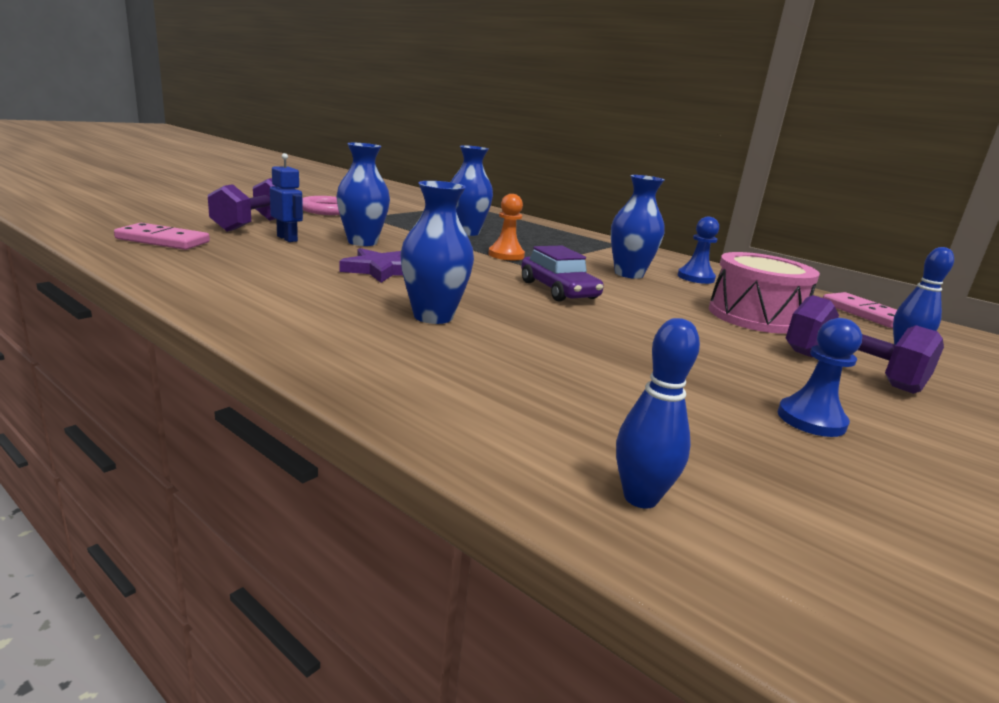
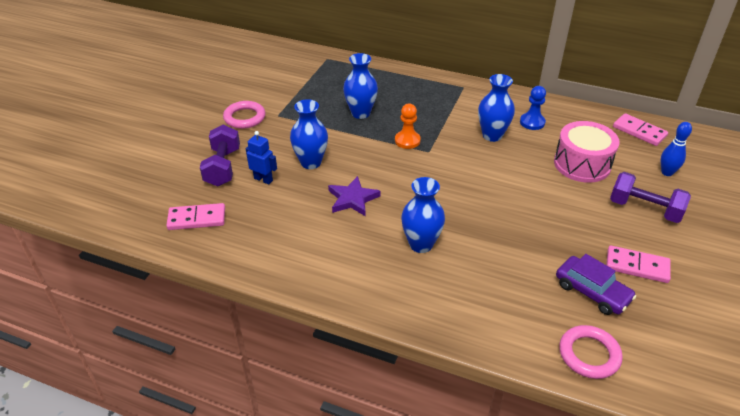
camera: 15 degrees left, 20 degrees up
purple car [521,246,604,302] -> purple car moved to [556,254,636,315]
blue bowling pin [616,318,700,509] -> pink ring [559,325,623,379]
blue pawn [778,318,862,437] -> pink domino [606,245,671,283]

